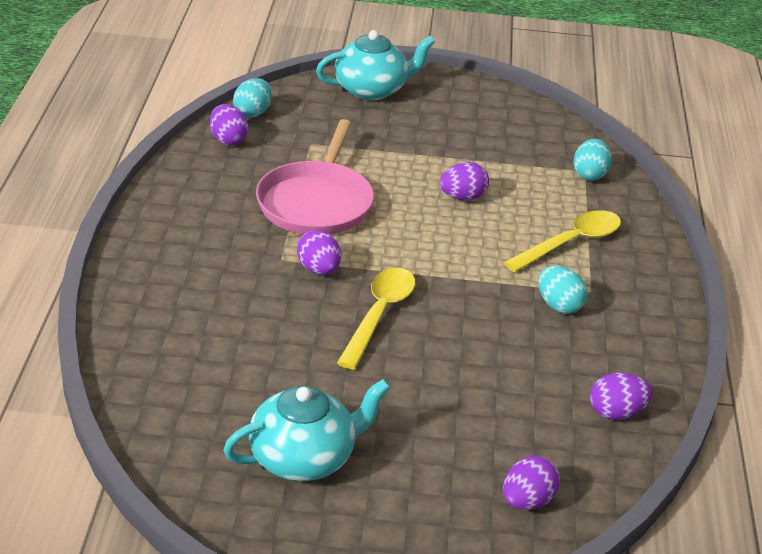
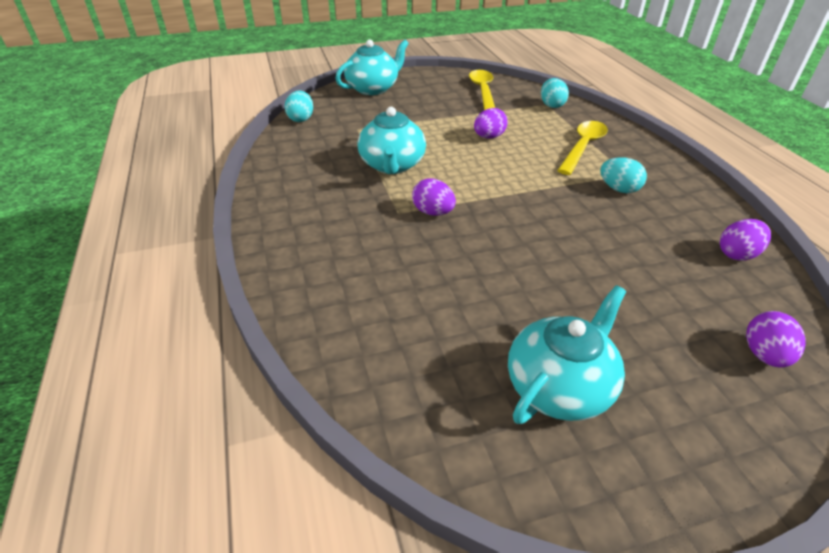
camera: 20 degrees left, 5 degrees up
purple egg [210,104,249,146] -> none
pink pan [256,119,374,234] -> turquoise teapot [358,107,426,174]
yellow spoon [337,267,415,370] -> yellow spoon moved to [469,70,495,110]

